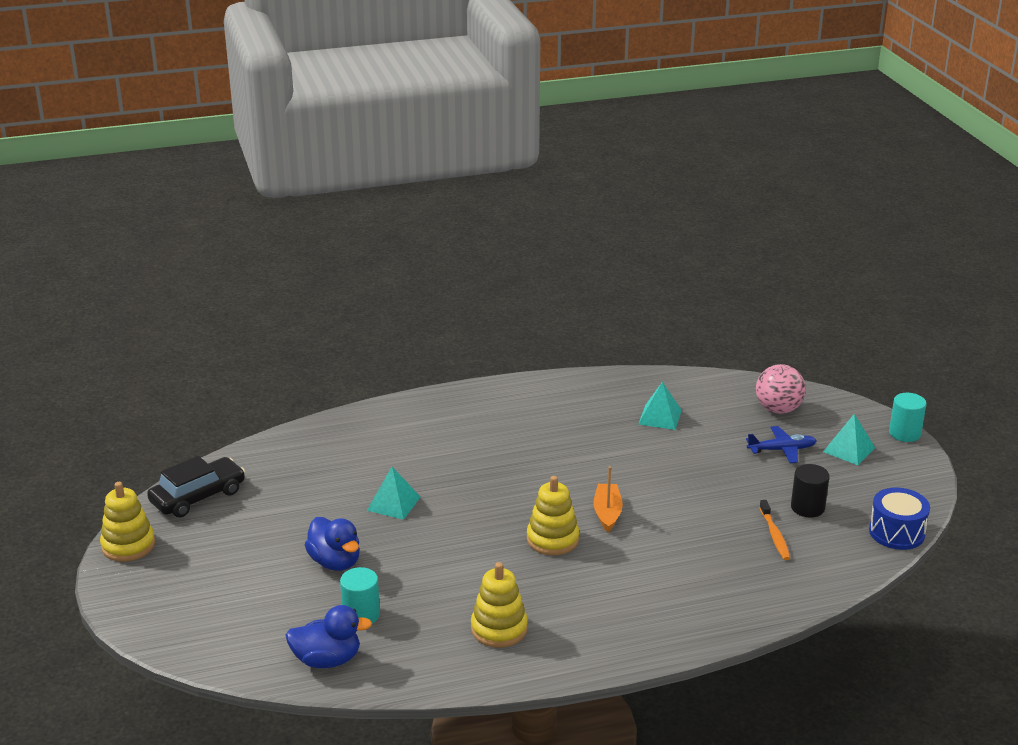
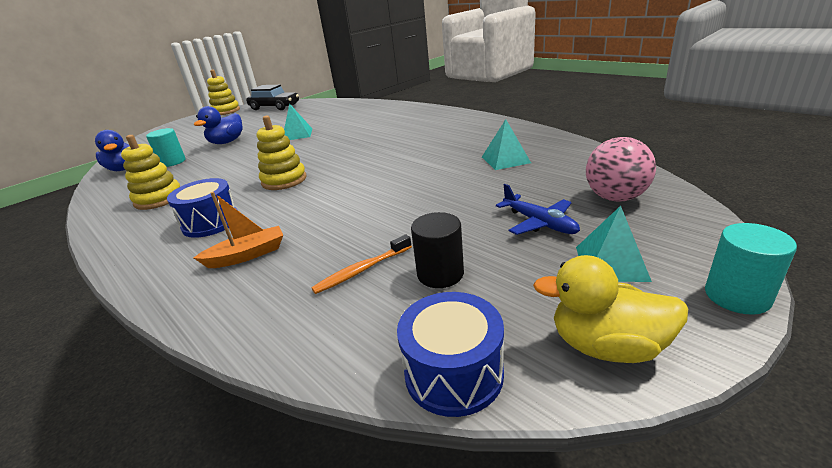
camera: 65 degrees right, 0 degrees up
orange boat [594,466,623,532] -> orange boat moved to [194,192,283,268]
none -> blue drum [167,178,237,238]
none -> yellow duck [533,255,688,363]

